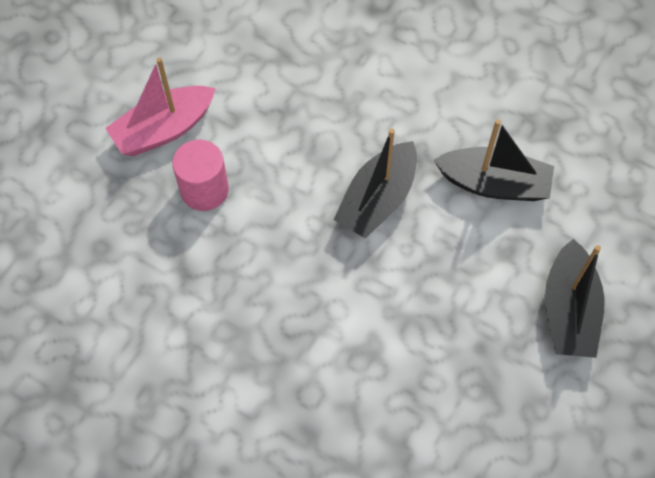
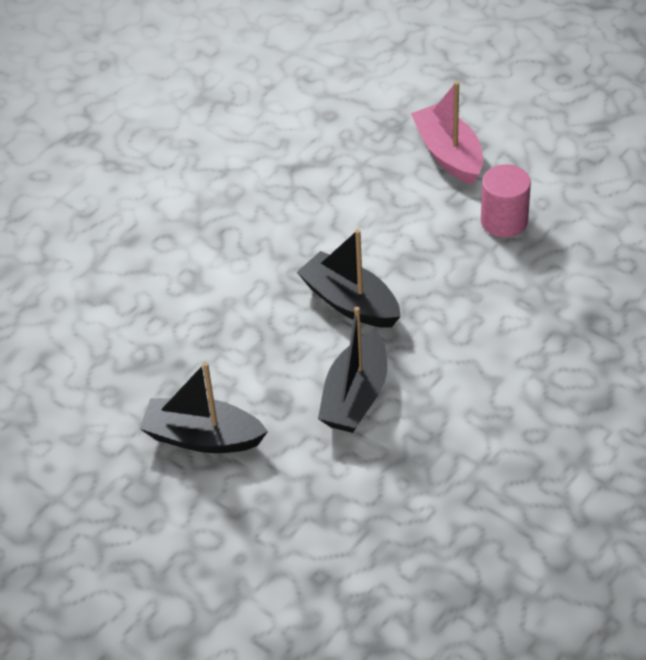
camera: 100 degrees right, 15 degrees down
pink cylinder [172,140,229,211] -> pink cylinder moved to [481,164,531,238]

